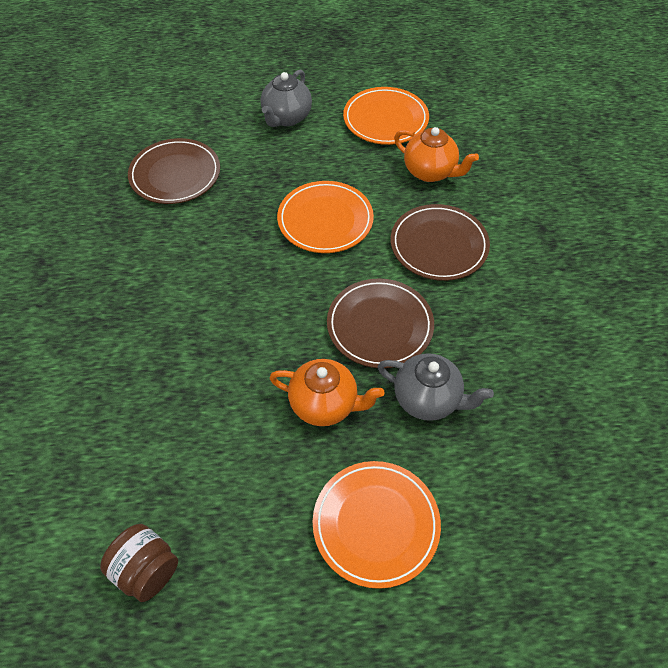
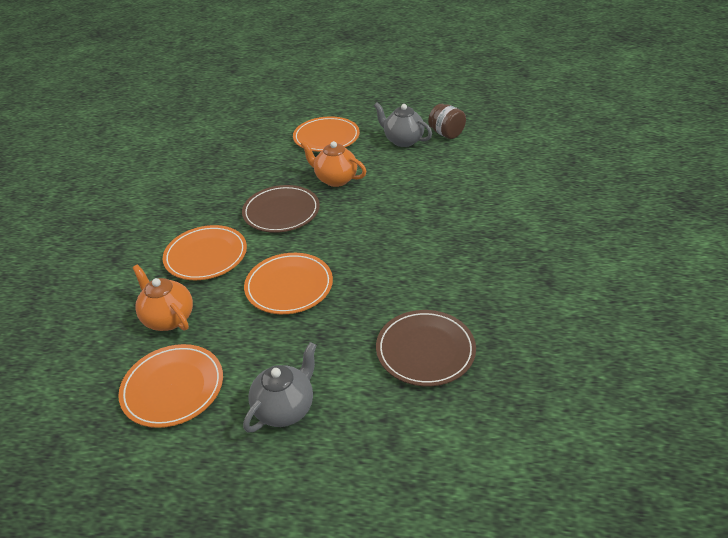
camera: 165 degrees left, 15 degrees down
grey teapot [377,353,494,421] -> grey teapot moved to [374,102,432,147]
brown plate [391,204,490,281] -> orange plate [163,225,247,280]

